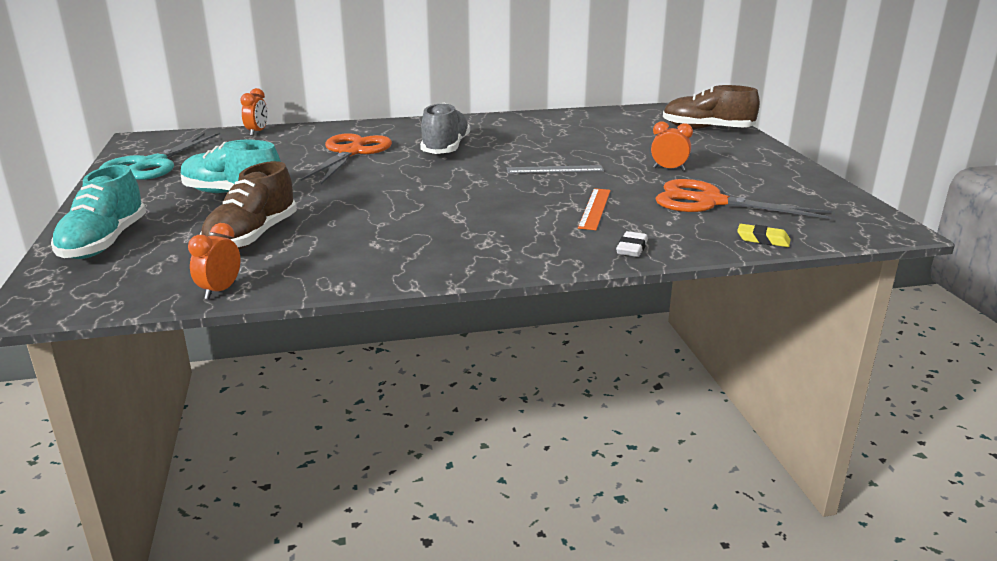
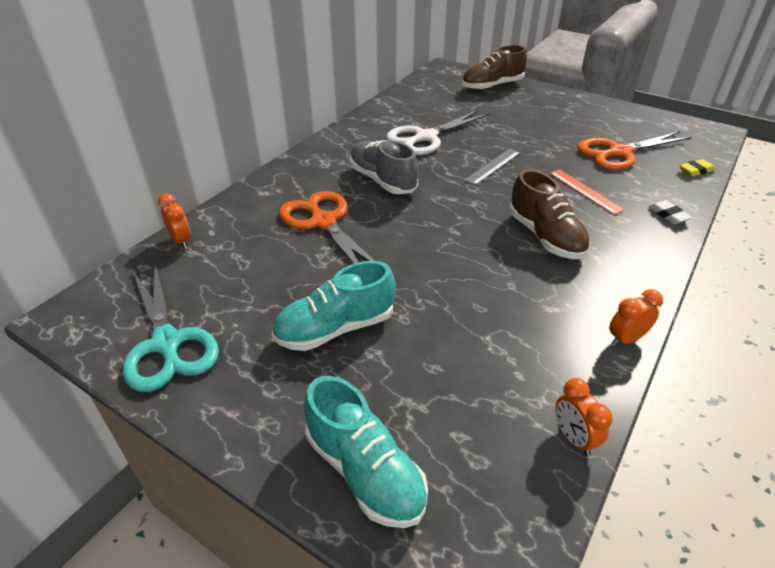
camera: 45 degrees left, 15 degrees up
brown shoe [200,161,297,250] -> brown shoe moved to [509,170,590,259]
orange clock [651,121,693,171] -> orange clock moved to [609,289,663,346]
none -> white scissors [386,110,489,155]

